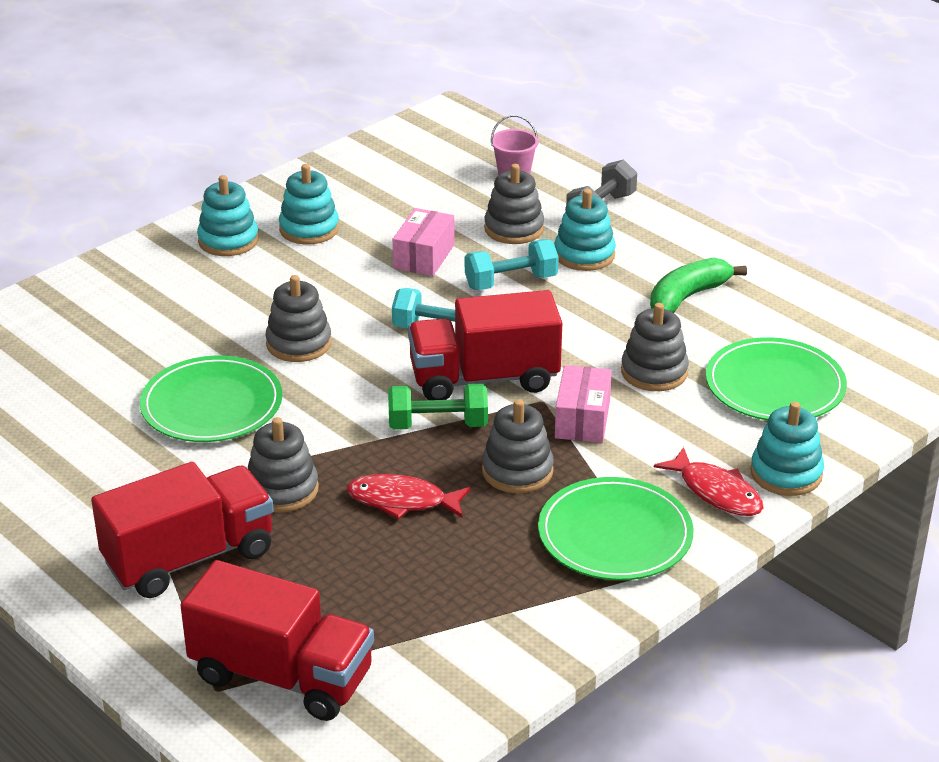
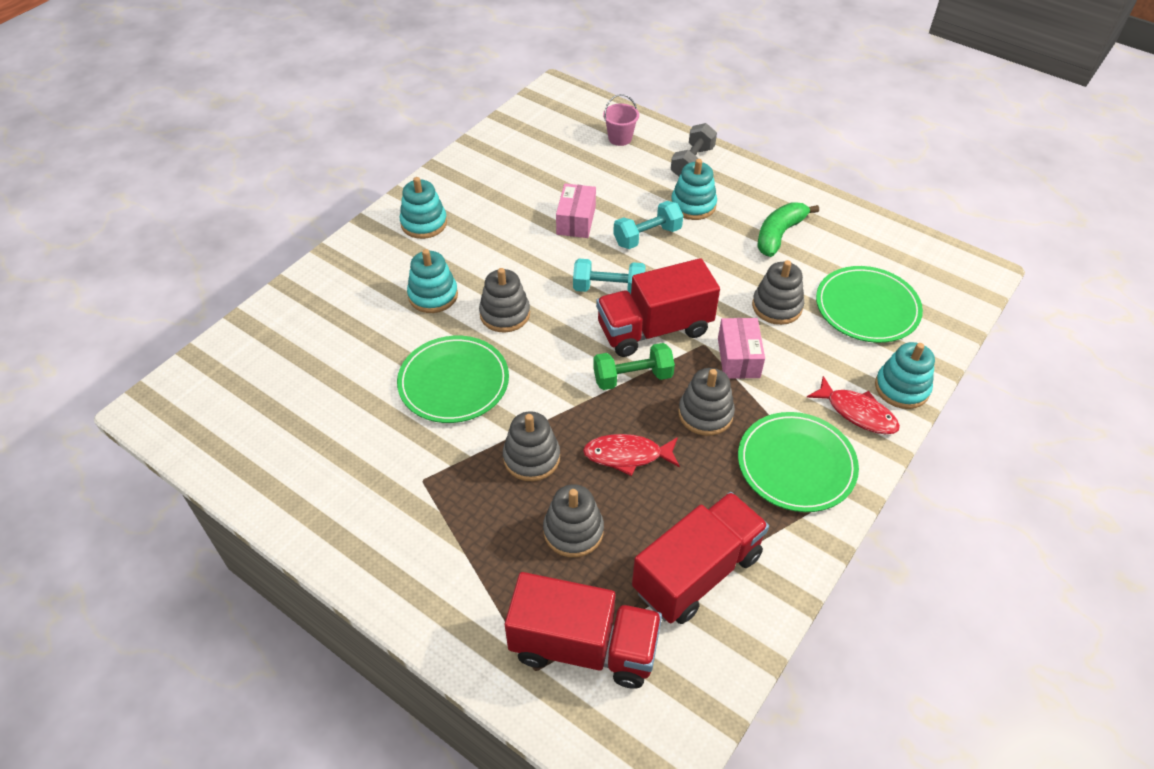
camera: 10 degrees left, 15 degrees up
red truck [91,462,274,598] -> red truck moved to [632,492,769,624]
turquoise stacking toy [279,164,339,245] -> turquoise stacking toy moved to [407,249,458,313]
grey stacking toy [484,164,544,244] -> grey stacking toy moved to [543,484,604,557]

